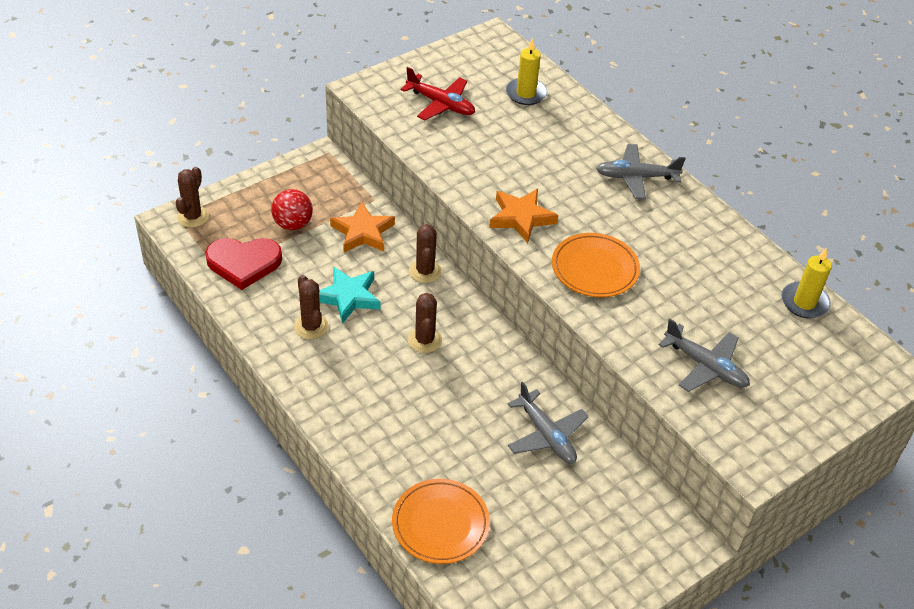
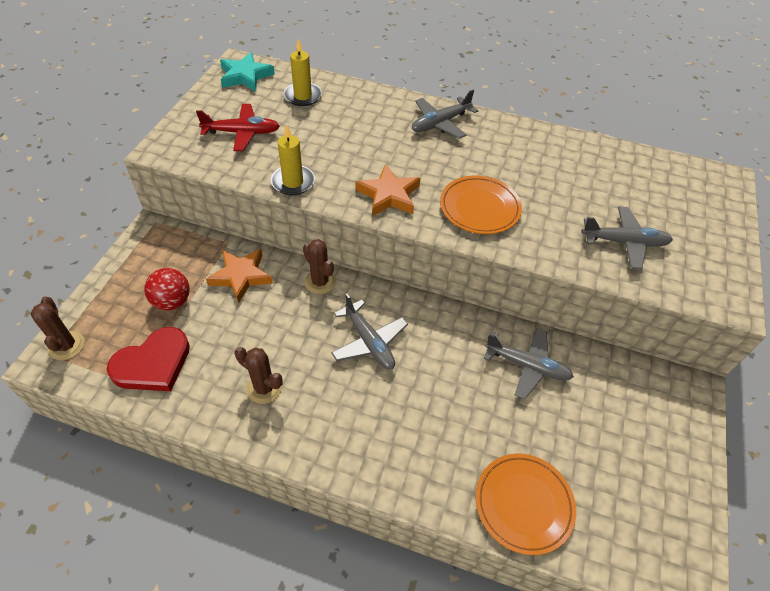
camera: 35 degrees left, 5 degrees up
turquoise star [319,266,381,324] -> turquoise star moved to [220,52,275,91]
brown cactus [408,293,442,353] -> grey plane [331,294,408,370]
yellow candle [782,248,832,319] -> yellow candle moved to [271,124,315,195]

